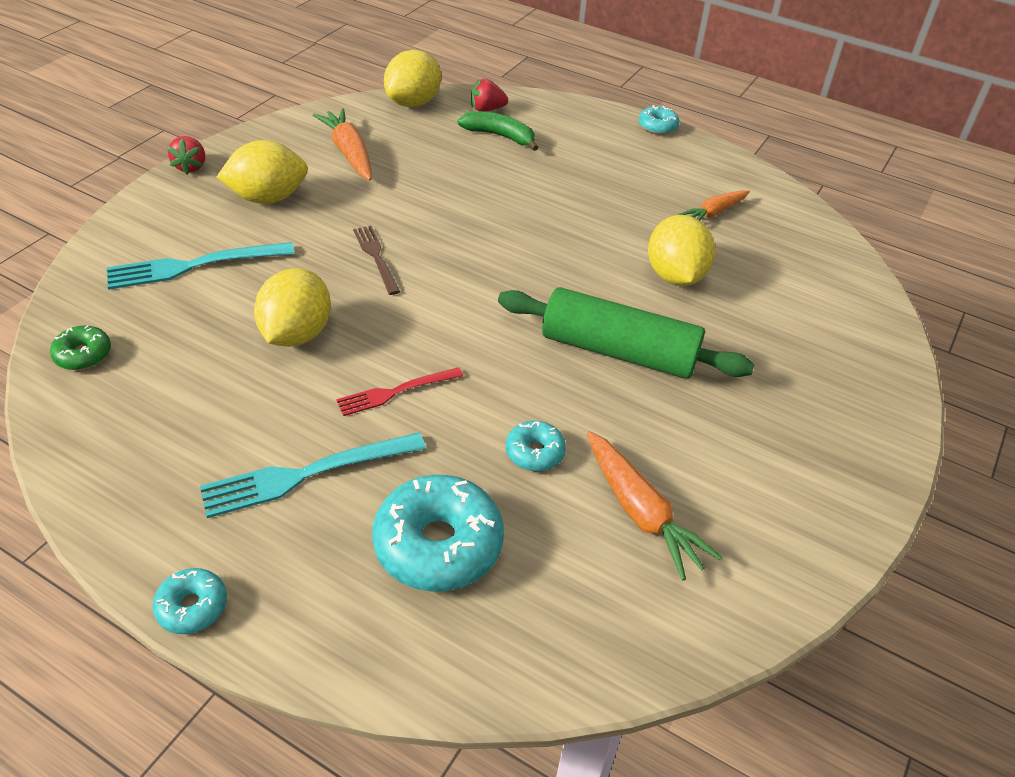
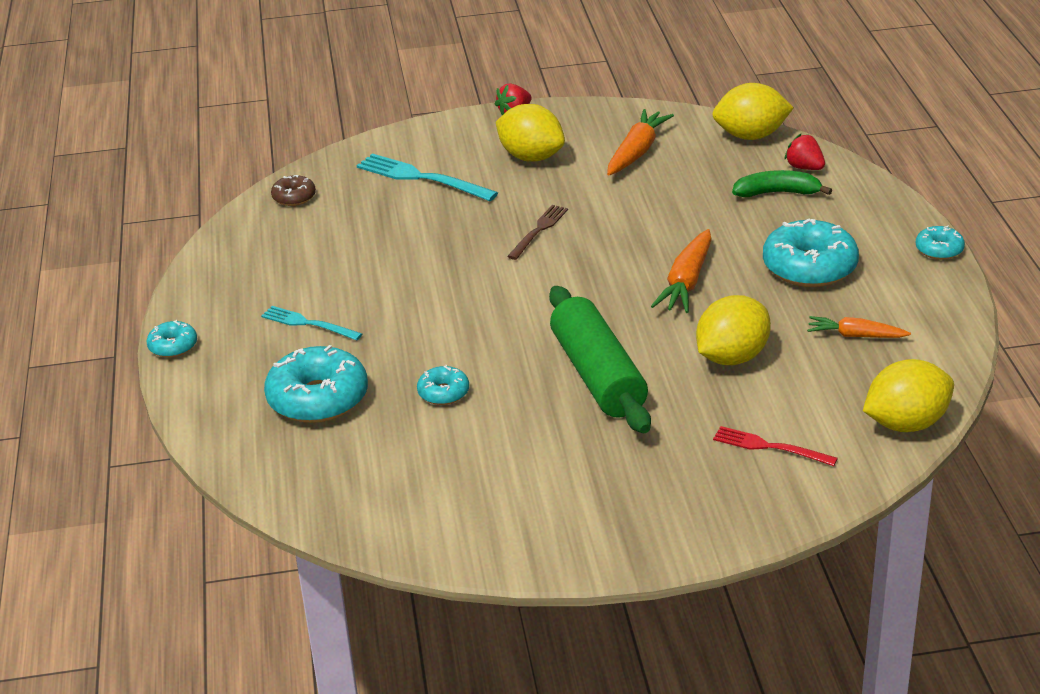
camera: 55 degrees right, 10 degrees down
green donut [50,325,111,370] -> brown donut [271,175,316,206]
turquoise fork [200,432,426,518] -> turquoise fork [261,306,362,340], size x0.63
yellow lemon [254,268,331,347] -> yellow lemon moved to [863,359,954,432]
red fork [336,367,463,416] -> red fork moved to [713,426,838,466]
green banana [457,111,539,151] -> green banana turned 75 degrees counterclockwise [732,170,832,197]
orange carrot [587,431,723,580] -> orange carrot moved to [651,229,712,313]
none -> turquoise donut [763,219,859,287]

